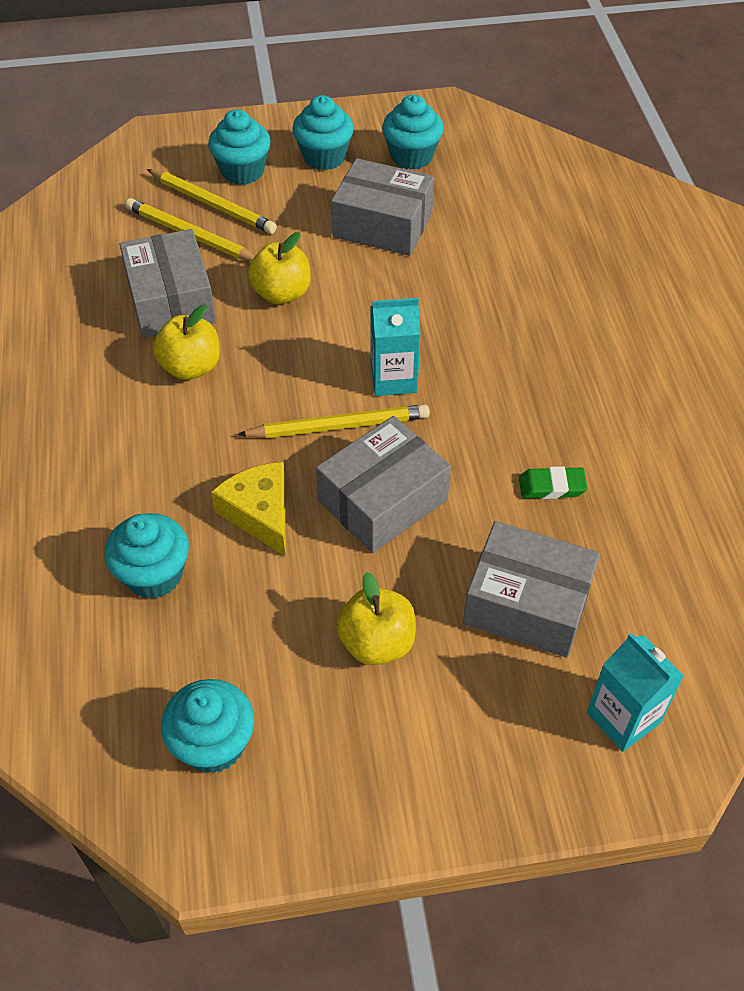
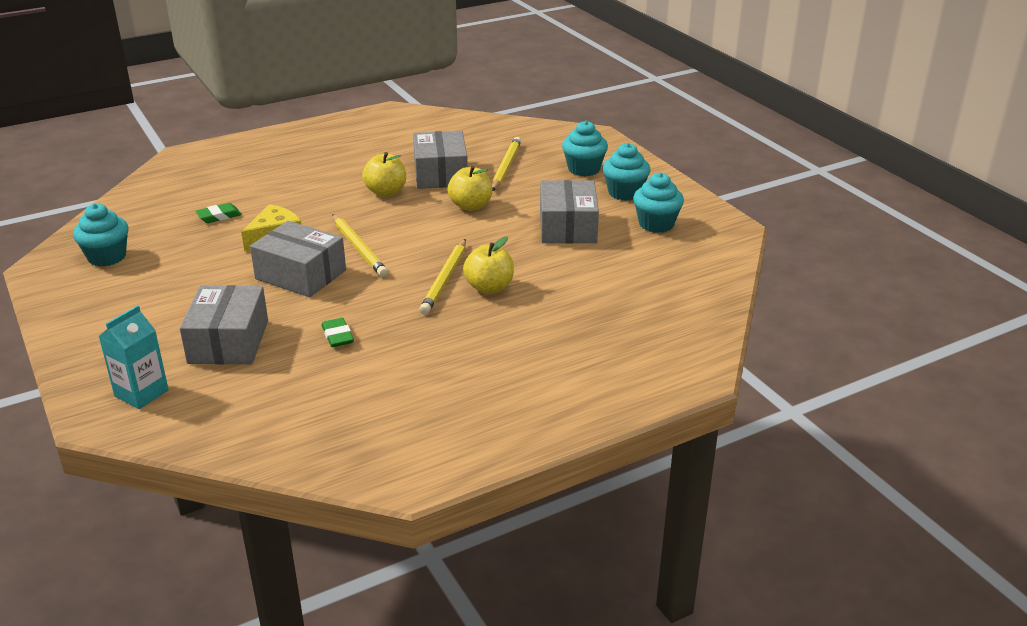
camera: 70 degrees right, 20 degrees down
turquoise cupcake [105,513,189,599] -> green eraser [196,203,242,223]
grey box [119,229,216,338] -> grey box turned 60 degrees counterclockwise [413,131,468,189]
yellow pencil [147,169,277,234] -> yellow pencil moved to [419,239,466,315]
yellow apple [336,572,416,665] -> yellow apple moved to [463,236,514,294]
turquoise carton [370,298,420,396] -> none

